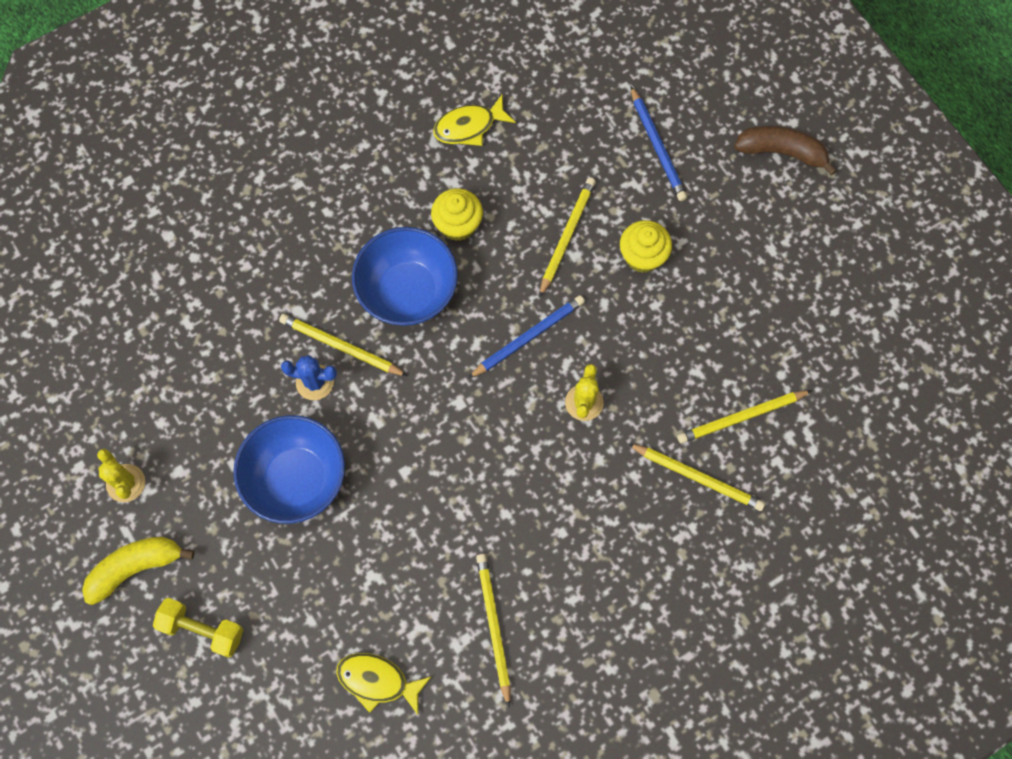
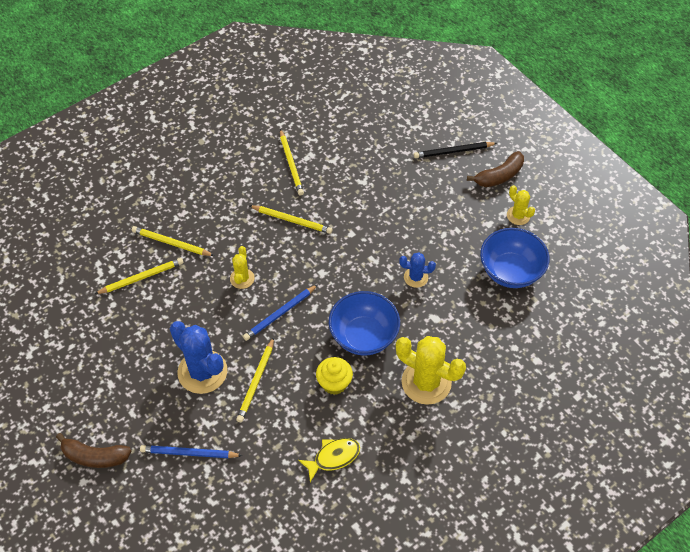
camera: 175 degrees right, 15 degrees down
yellow banana [82,537,195,605] -> brown banana [467,151,524,187]
yellow dumbbell [153,598,243,658] -> black pencil [414,142,497,158]
blue bowl [233,415,345,524] -> blue bowl moved to [480,228,549,288]
yellow pencil [279,314,407,376] -> yellow pencil moved to [249,205,333,234]
yellow fish [336,653,432,715] -> none
yellow cupcake [620,220,672,273] -> blue cactus [170,321,227,394]
blue pencil [630,86,687,201] -> blue pencil turned 60 degrees counterclockwise [140,445,243,458]
none -> yellow cactus [396,336,466,405]

